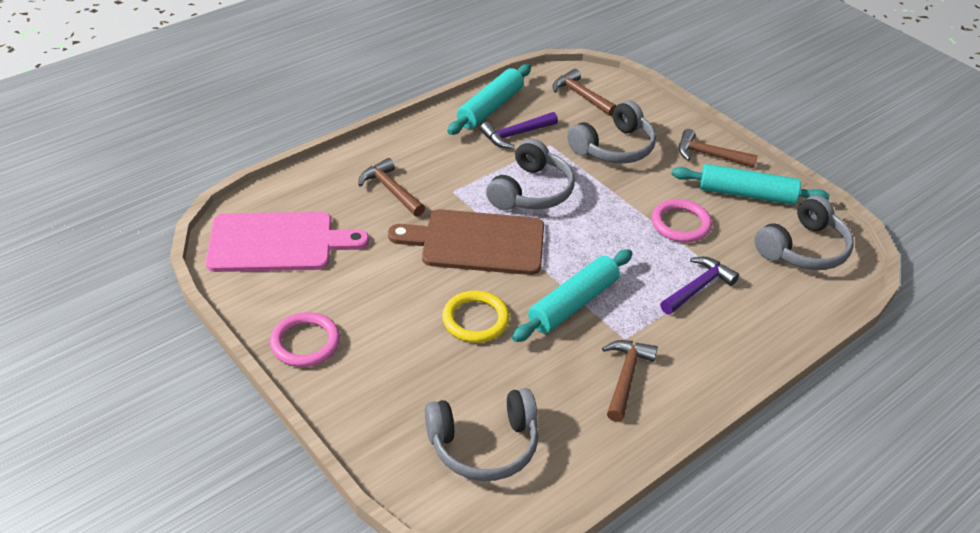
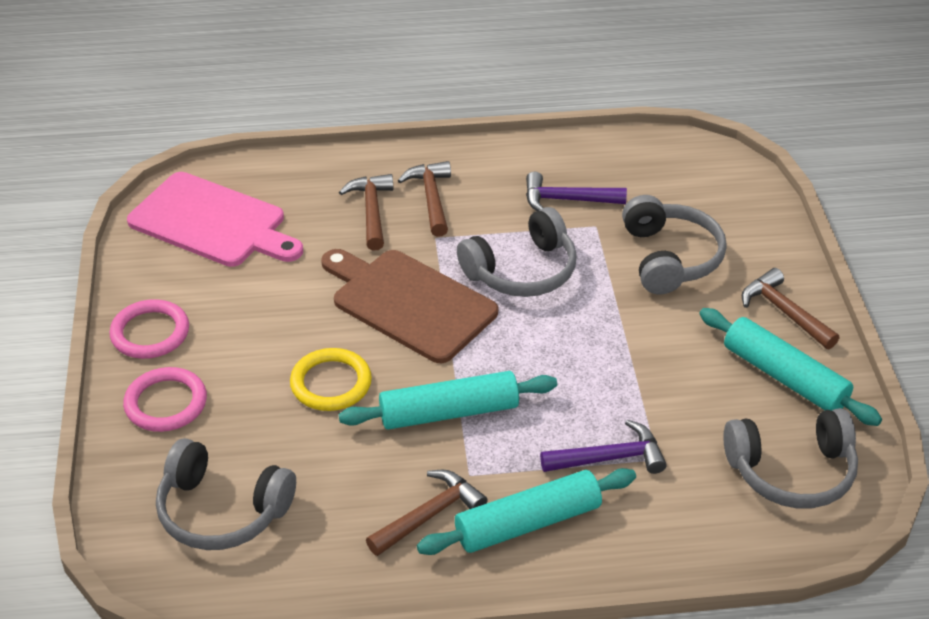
camera: 35 degrees right, 0 degrees up
turquoise rolling pin [447,64,531,135] -> turquoise rolling pin moved to [417,468,636,555]
brown hammer [553,69,617,116] -> brown hammer moved to [398,161,451,237]
grey headphones [567,100,656,163] -> grey headphones turned 90 degrees counterclockwise [622,195,727,294]
pink ring [652,199,712,242] -> pink ring moved to [123,367,207,432]

